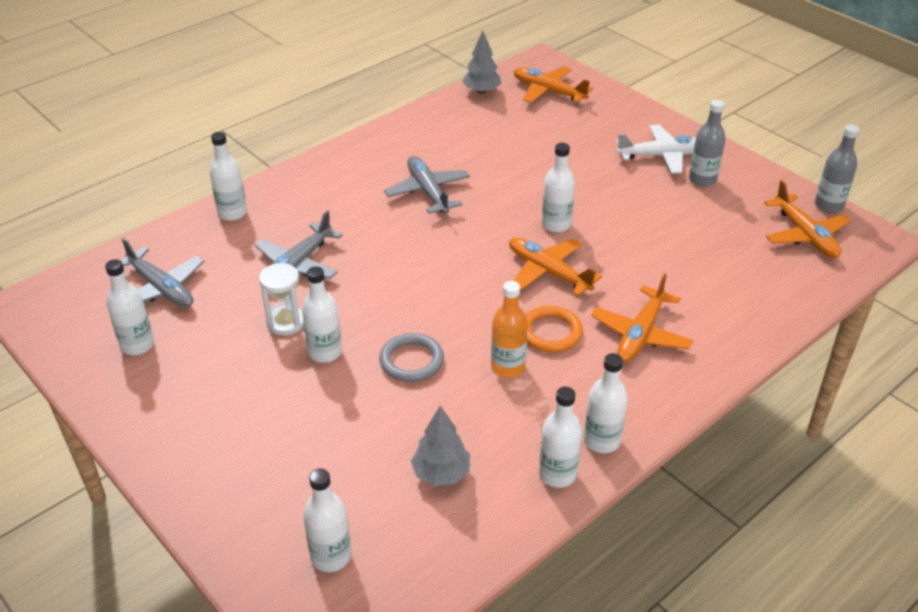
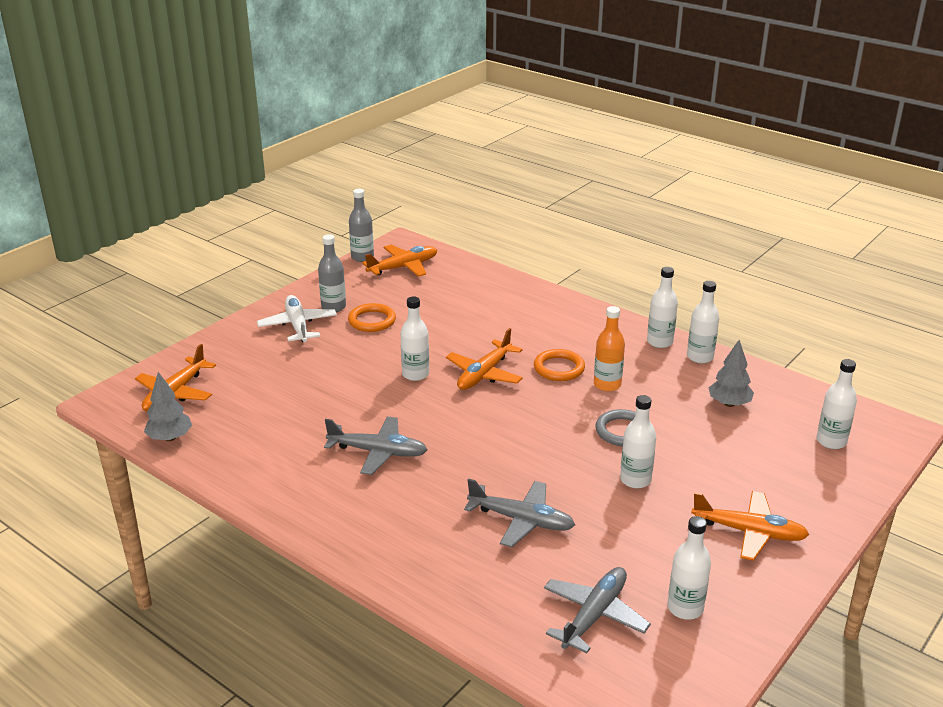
camera: 100 degrees left, 10 degrees down
white bottle [210,132,247,221] -> none
white hourglass [259,263,304,335] -> none
grey plane [384,156,470,214] -> grey plane turned 135 degrees counterclockwise [324,416,428,475]
orange plane [591,273,693,362] -> orange plane moved to [691,491,809,561]
none -> orange ring [348,303,396,332]

